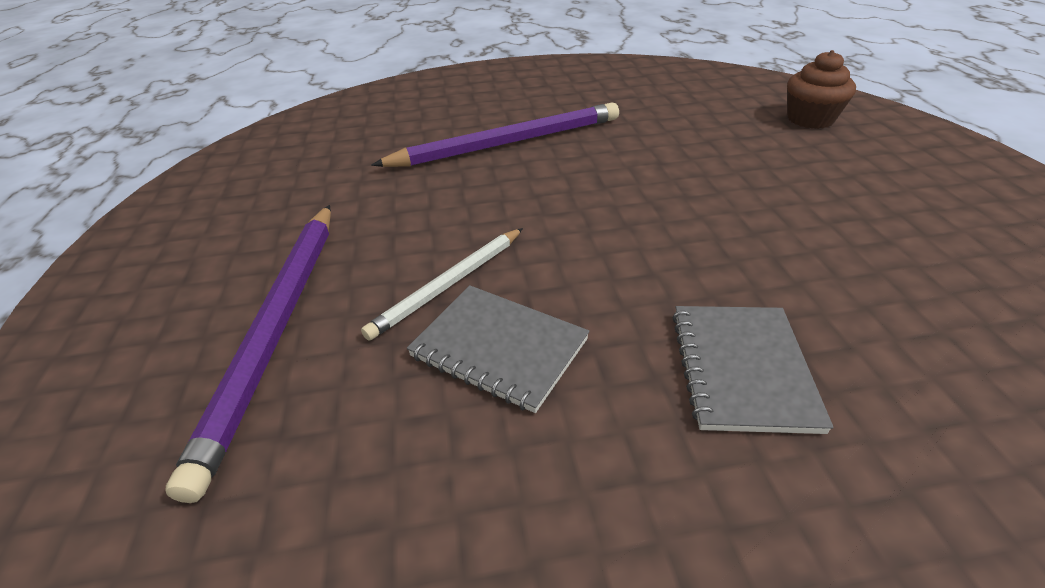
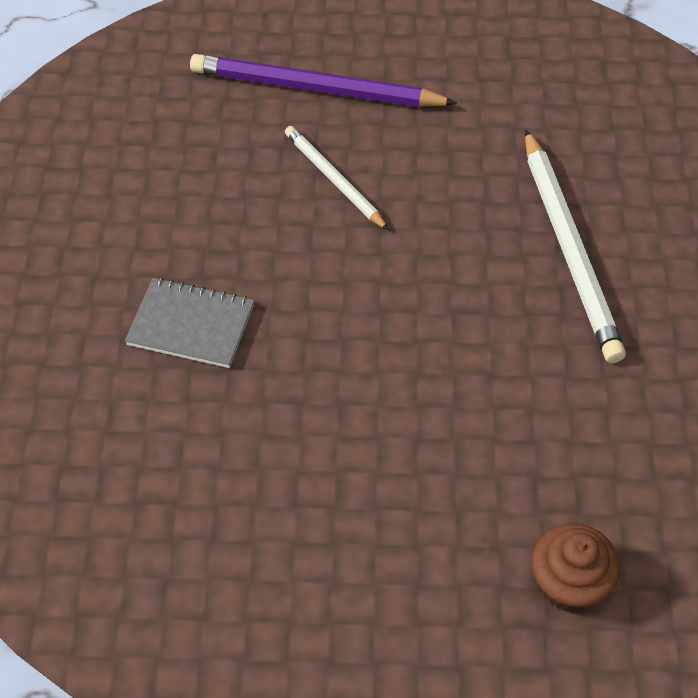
camera: 100 degrees right, 15 degrees up
purple pencil [371,102,619,167] -> white pencil [525,129,626,363]
grey notebook [407,285,589,413] -> none

